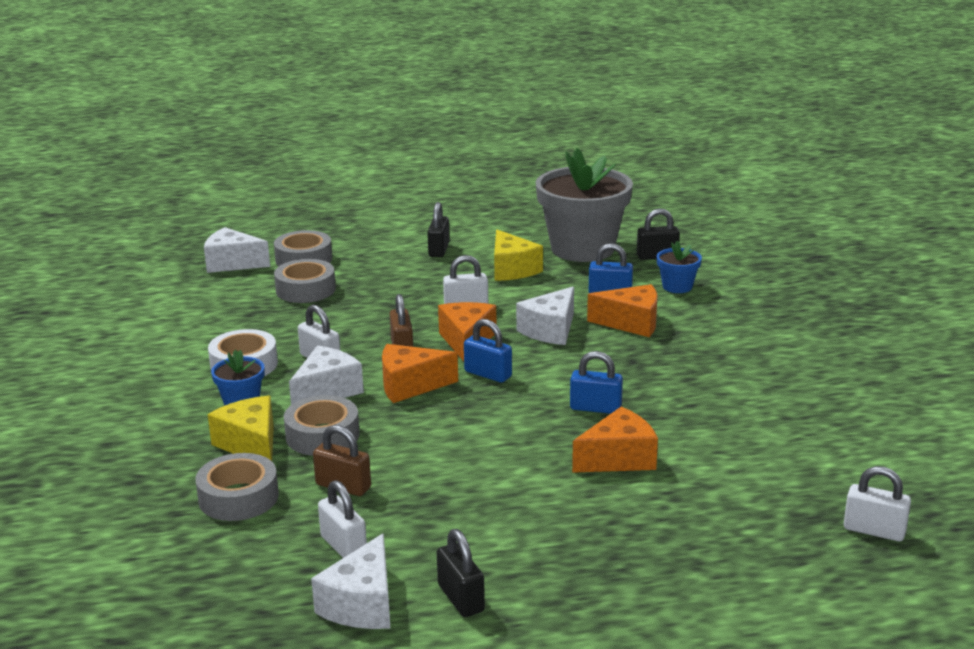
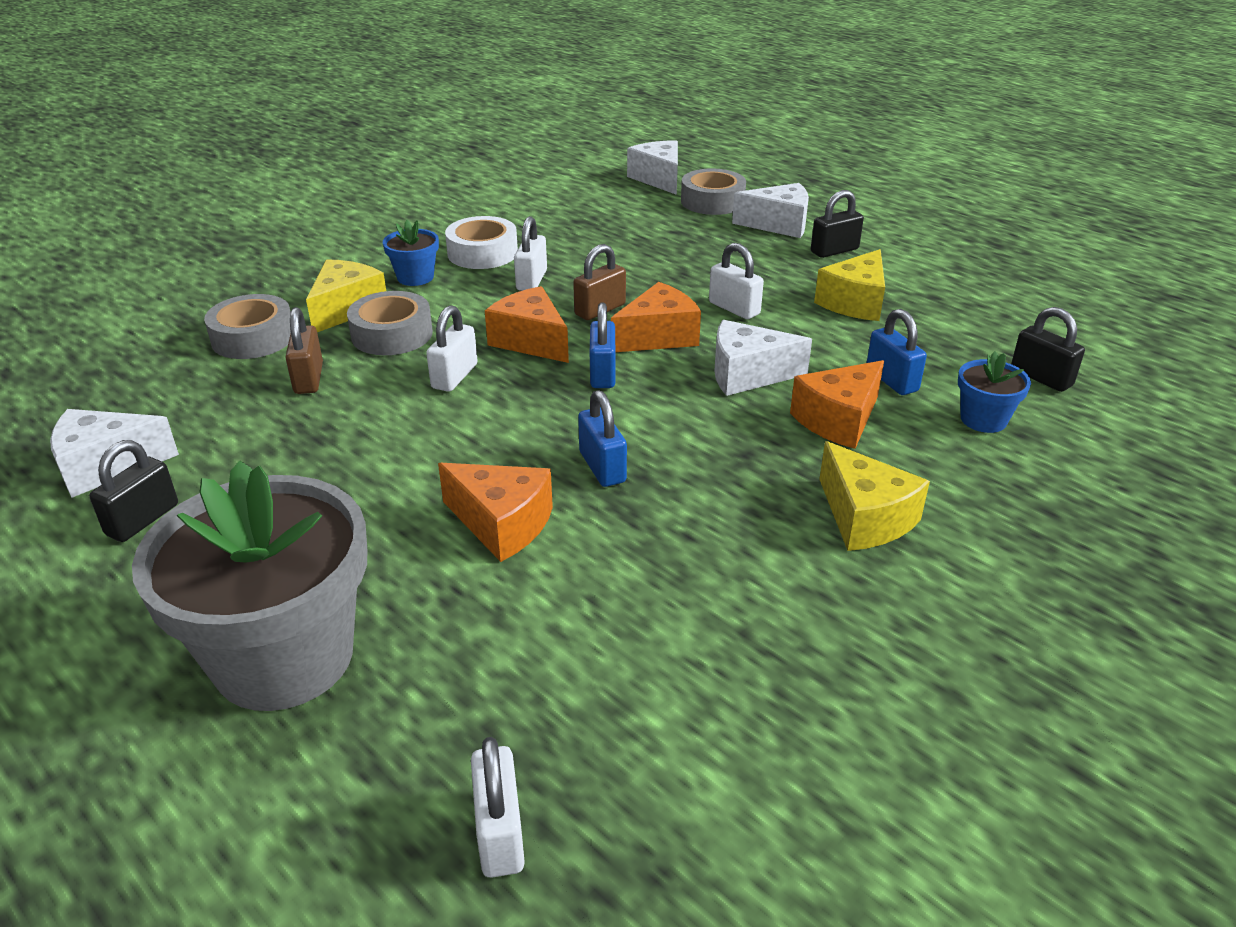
camera: 55 degrees right, 10 degrees up
grey tape [274,259,336,303] -> none
white cheese [289,346,364,405] -> white cheese moved to [732,183,809,238]
white padlock [318,480,367,558] -> white padlock moved to [426,305,478,392]
grey flower pot [536,148,633,262] -> grey flower pot moved to [132,461,367,711]
orange cheese [587,284,657,337] -> orange cheese turned 75 degrees clockwise [790,360,884,449]
none -> yellow cheese [819,441,930,551]

